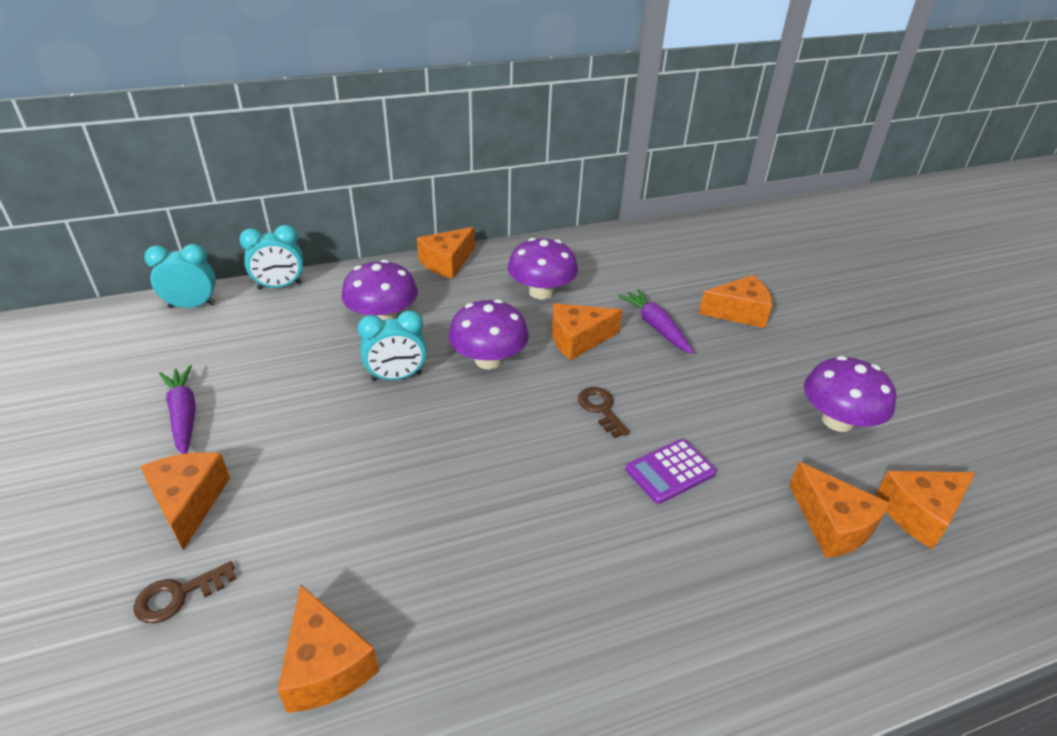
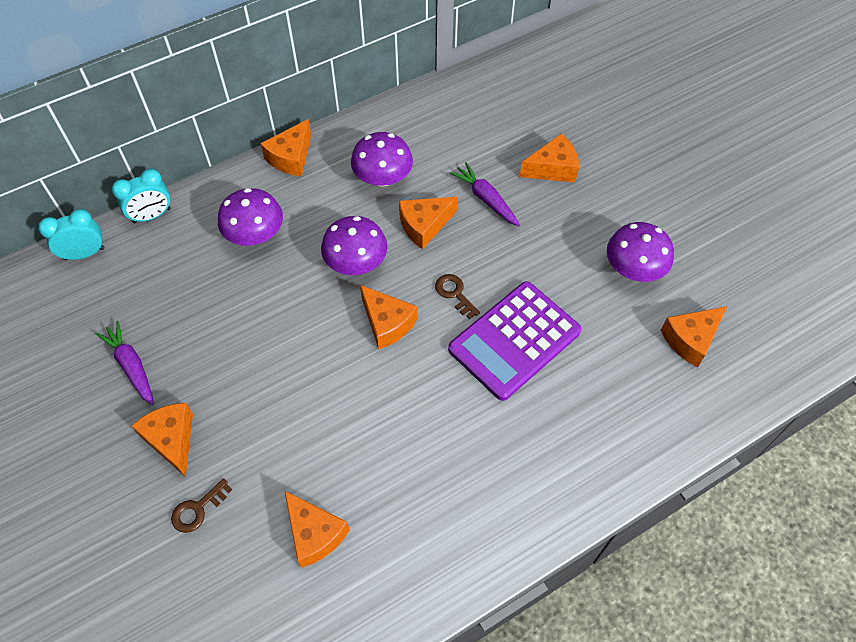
camera: 10 degrees left, 20 degrees up
turquoise clock [358,310,427,381] -> none
purple calculator [626,439,717,504] -> purple calculator [448,281,581,401], size x2.01
orange cheese [789,462,890,558] -> orange cheese moved to [360,285,418,349]

